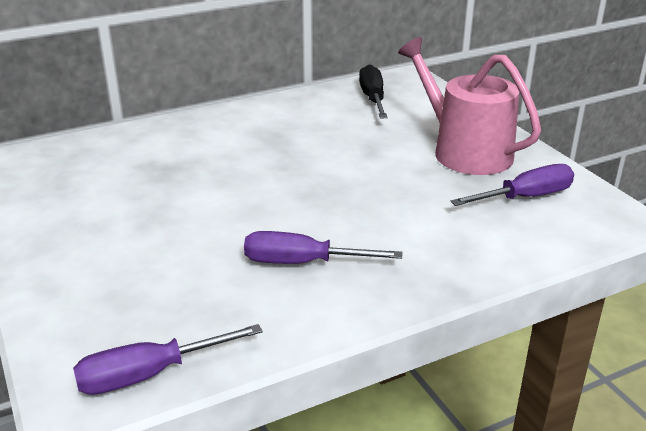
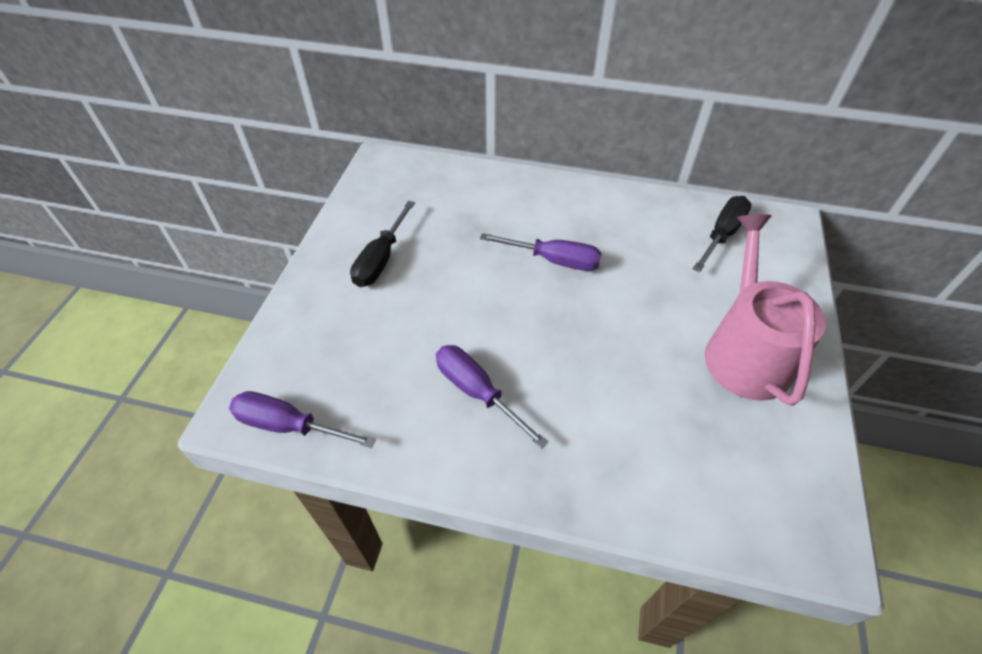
camera: 40 degrees right, 20 degrees up
purple screwdriver [450,164,574,206] -> purple screwdriver moved to [480,233,602,271]
none -> black screwdriver [350,201,415,287]

